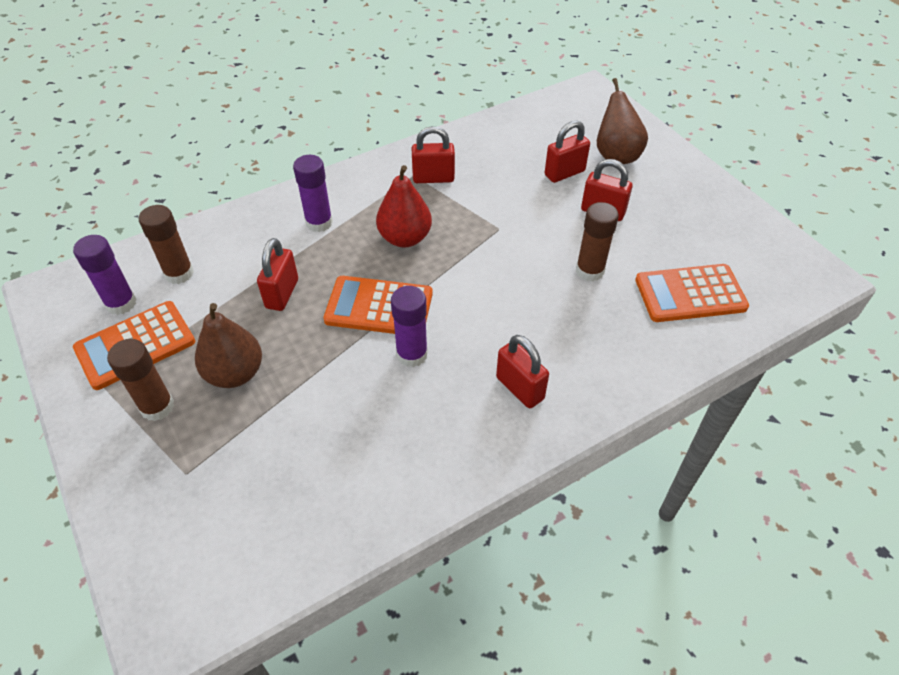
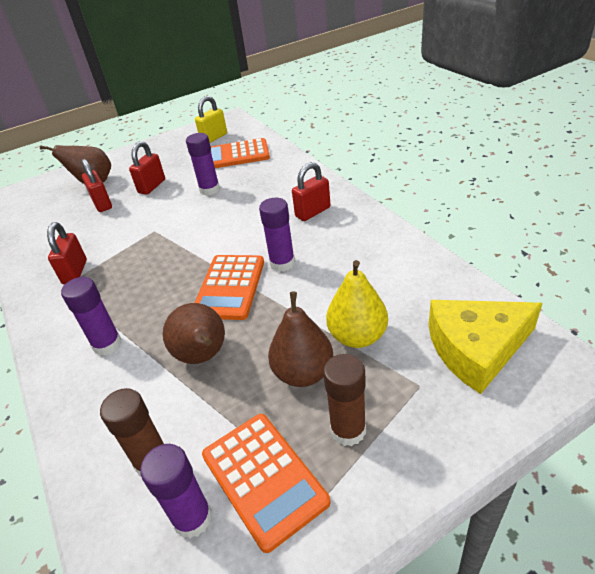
camera: 85 degrees left, 10 degrees down
red padlock [257,238,298,311] -> brown pear [163,303,225,364]
red pear [376,165,432,247] -> none
brown glue stick [576,202,619,282] -> purple glue stick [186,133,220,196]
orange calculator [635,264,749,322] -> orange calculator turned 90 degrees clockwise [211,138,270,168]
none -> yellow padlock [195,96,227,143]
none -> yellow pear [326,260,388,348]
none -> yellow cheese [428,300,542,394]

